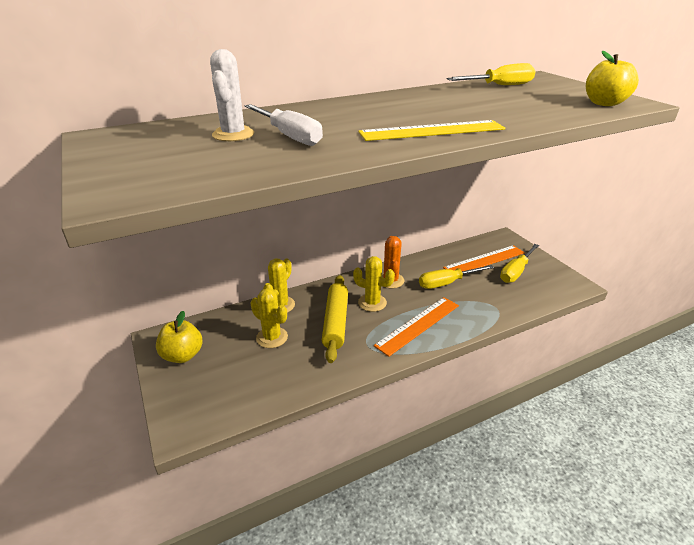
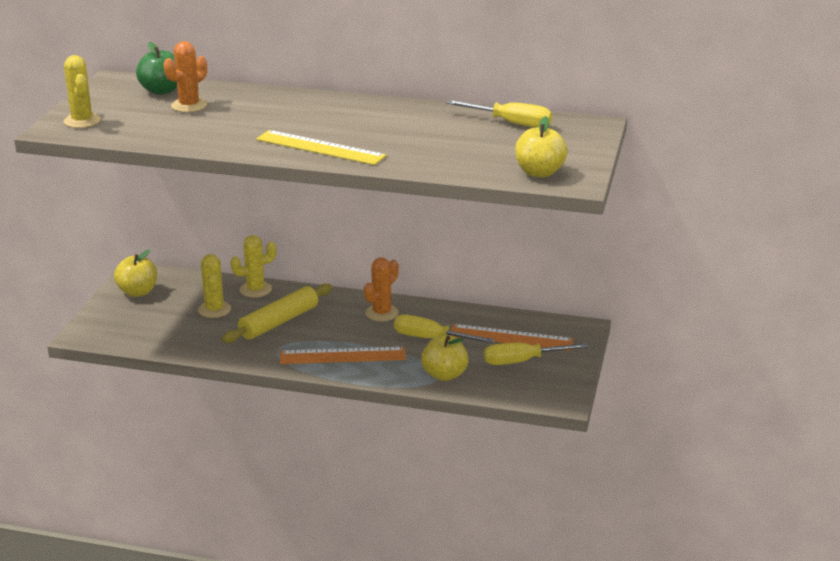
camera: 40 degrees right, 5 degrees down
white cactus [210,49,254,141] -> orange cactus [163,41,207,112]
white screwdriver [244,104,323,146] -> none
yellow cactus [353,256,395,312] -> yellow cactus moved to [63,55,101,128]
none -> green apple [136,42,177,95]
none -> yellow apple [421,335,469,381]

